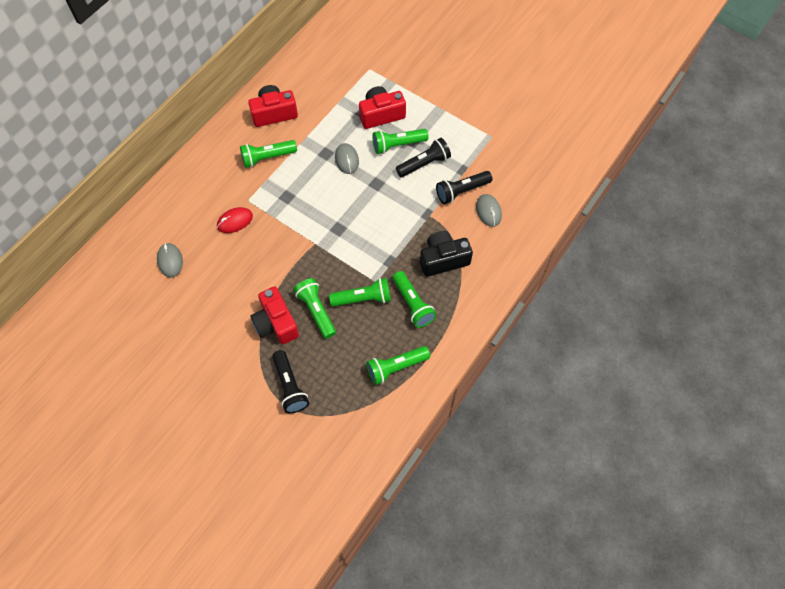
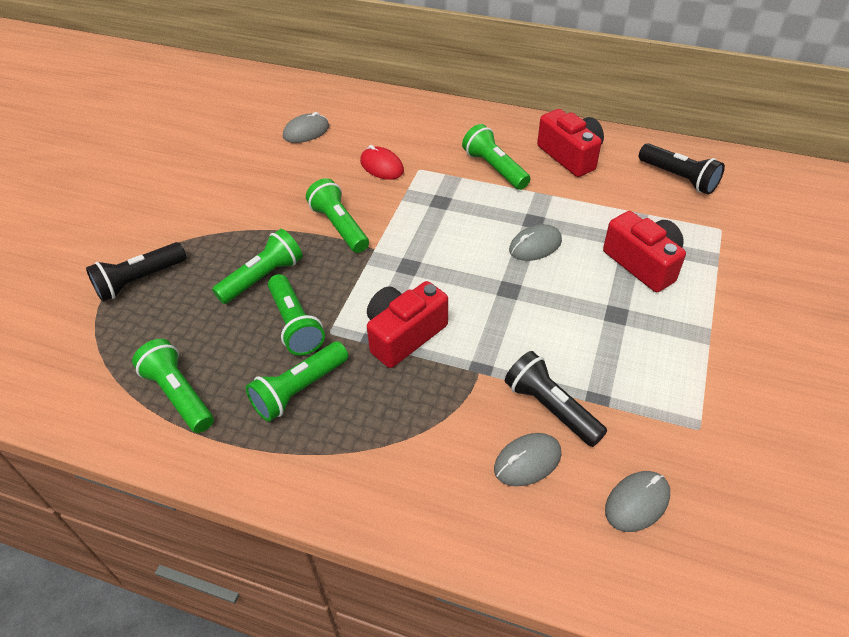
camera: 75 degrees right, 15 degrees down
red camera [250,287,299,344] -> red camera moved to [367,281,448,368]
green flashlight [373,129,428,154] -> green flashlight moved to [306,178,369,253]
black flashlight [396,138,451,177] -> black flashlight moved to [639,143,725,195]
black camera [420,231,473,277] -> none
none -> grey mouse [605,471,670,532]

